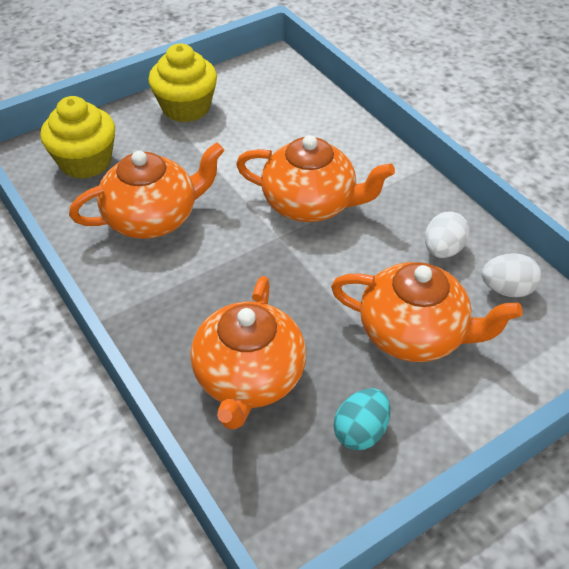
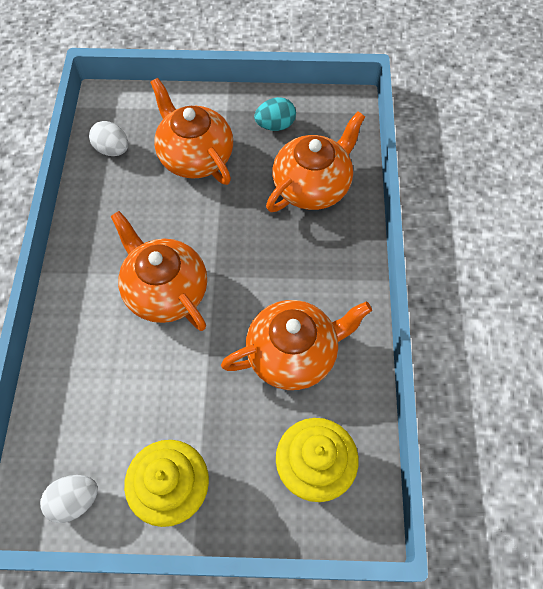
camera: 145 degrees left, 15 degrees up
orange teapot [69,142,224,239] -> orange teapot turned 150 degrees clockwise [221,300,372,390]
white egg [425,212,470,258] -> white egg moved to [40,475,98,523]

